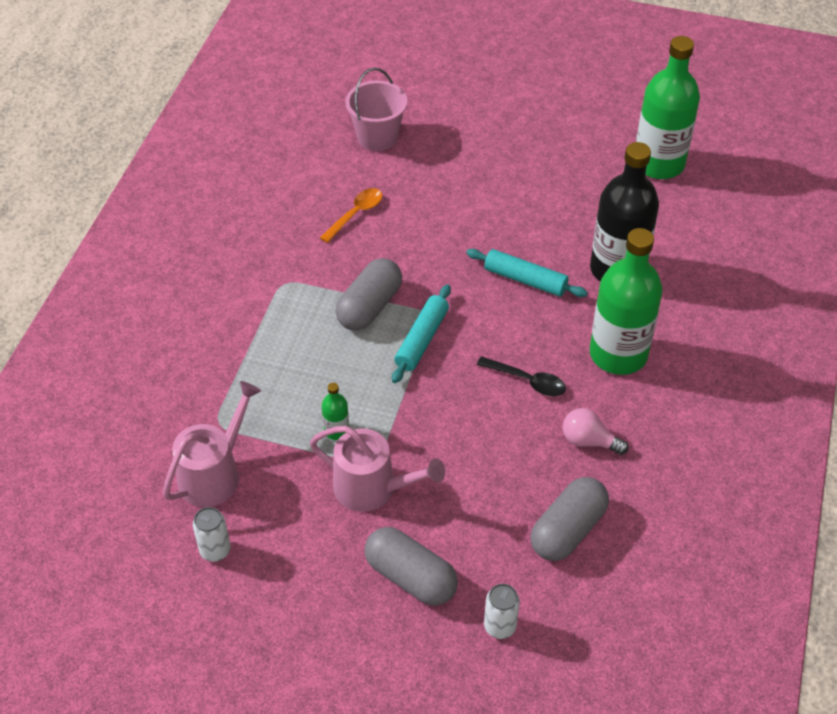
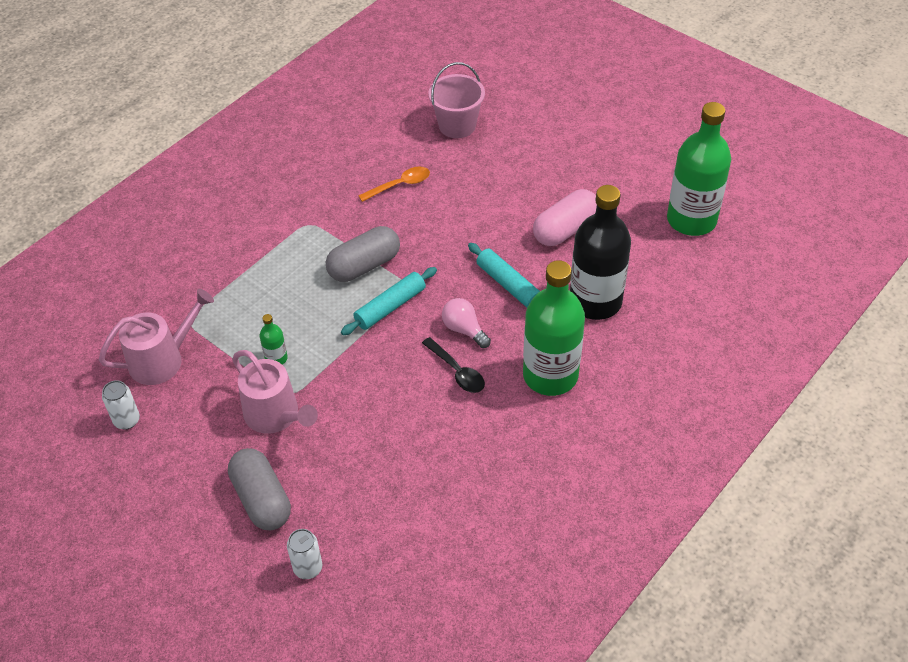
camera: 25 degrees right, 0 degrees up
grey capsule [530,477,609,561] -> none
pink light bulb [563,408,628,455] -> pink light bulb moved to [442,298,491,348]
none -> pink capsule [533,189,597,246]

